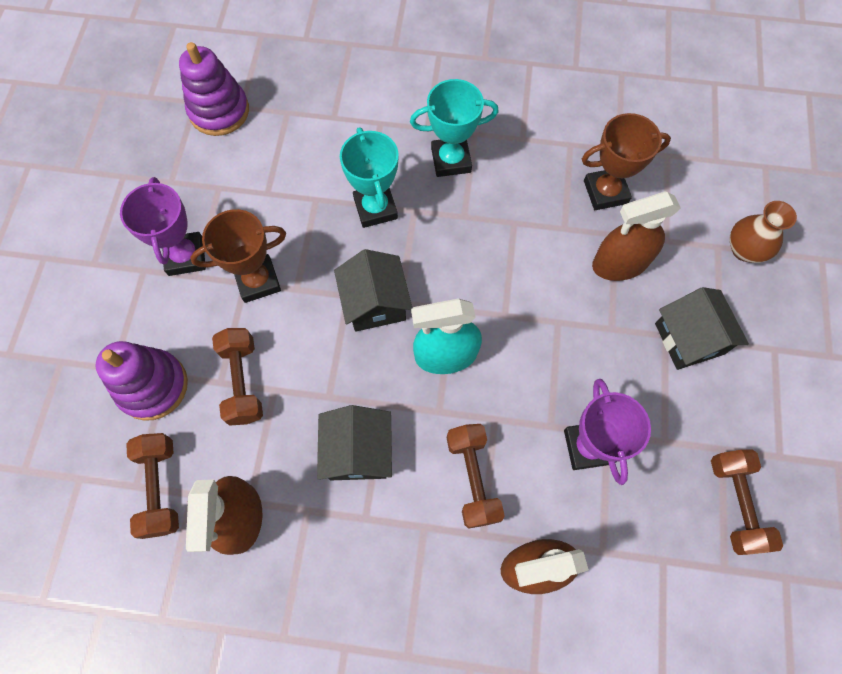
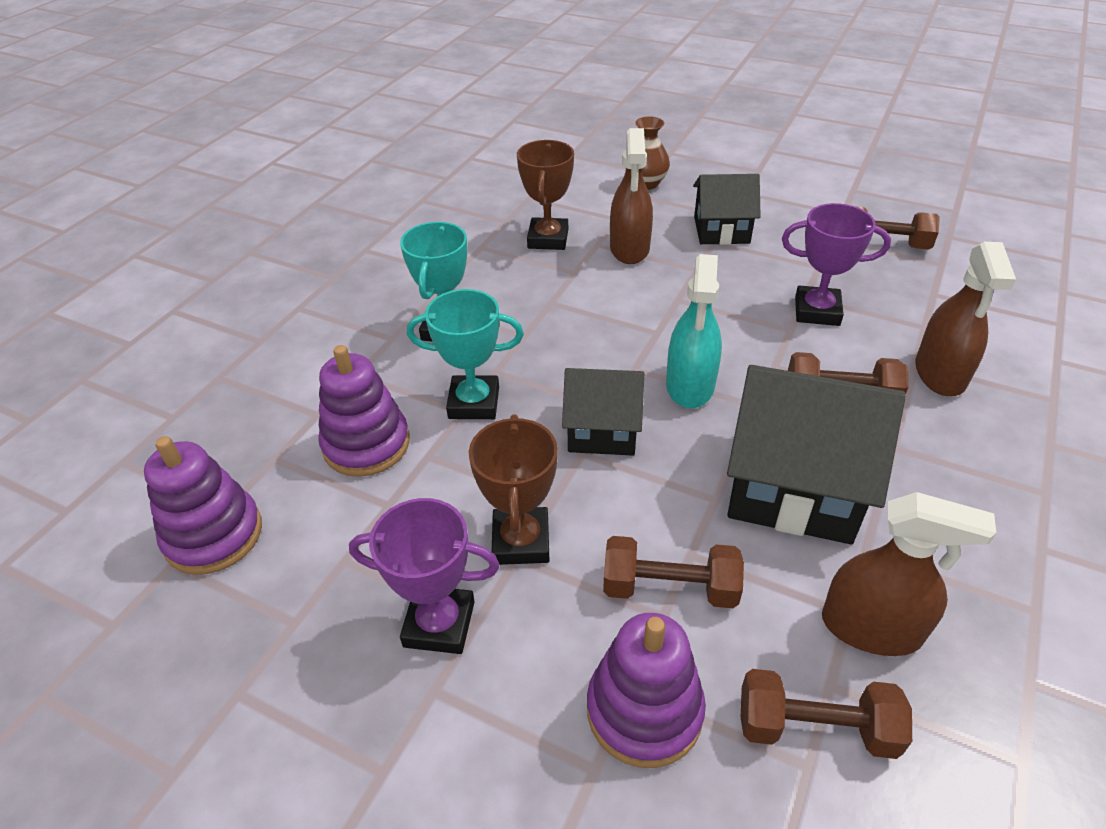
camera: 70 degrees left, 25 degrees down
black house [317,405,392,480] -> black house [727,365,906,544], size x1.68
none -> purple stacking toy [318,345,410,477]

